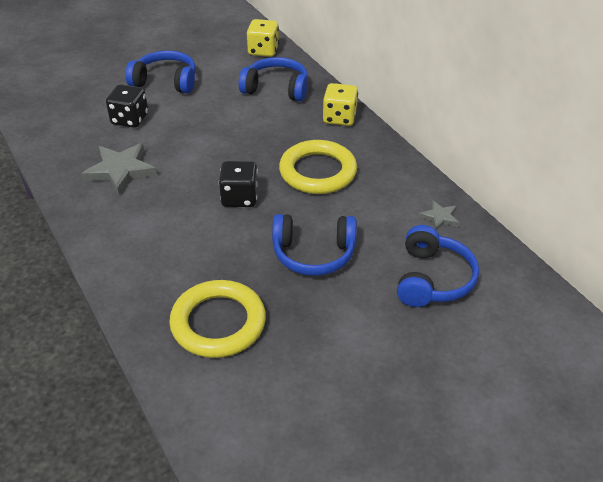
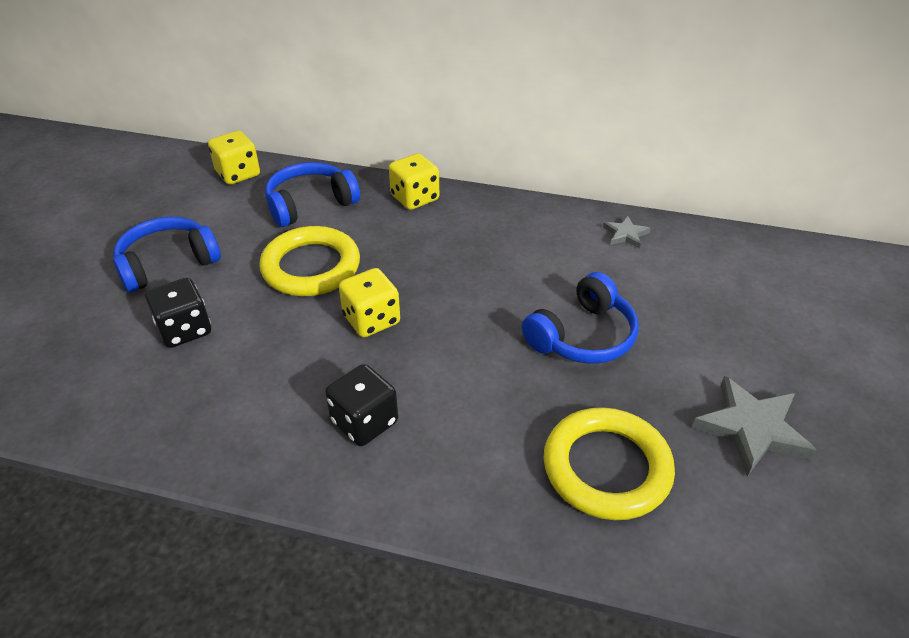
camera: 45 degrees left, 0 degrees up
grey star [82,143,157,195] -> grey star moved to [692,376,817,476]
black dice [219,161,258,207] -> black dice moved to [325,364,398,446]
yellow ring [279,140,357,194] -> yellow ring moved to [259,226,360,296]
blue headphones [397,225,479,307] -> none
none -> yellow dice [339,268,400,337]

